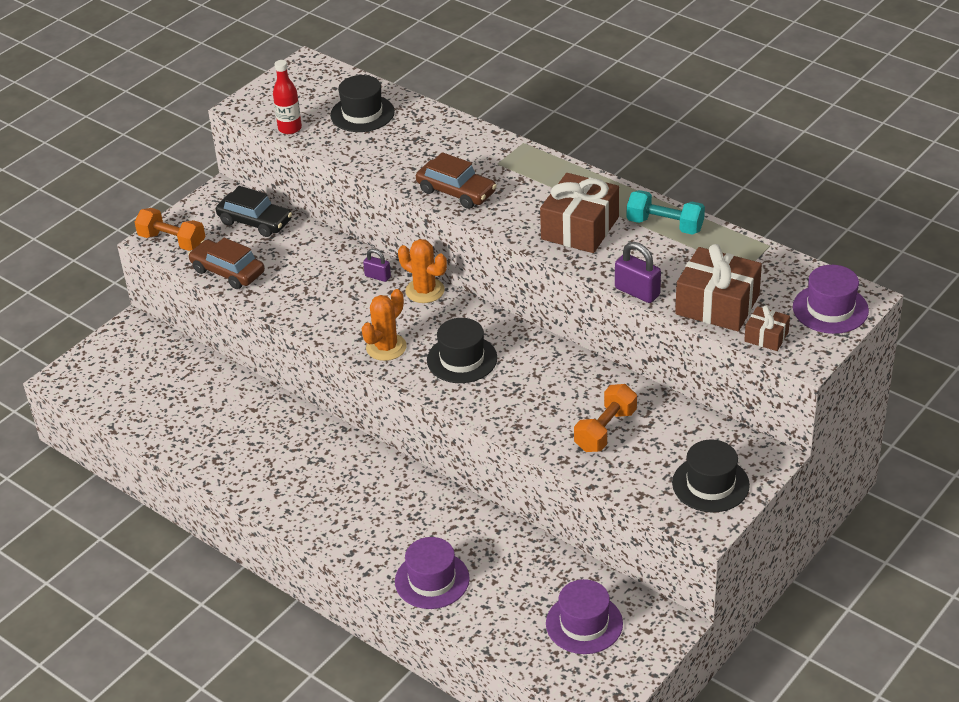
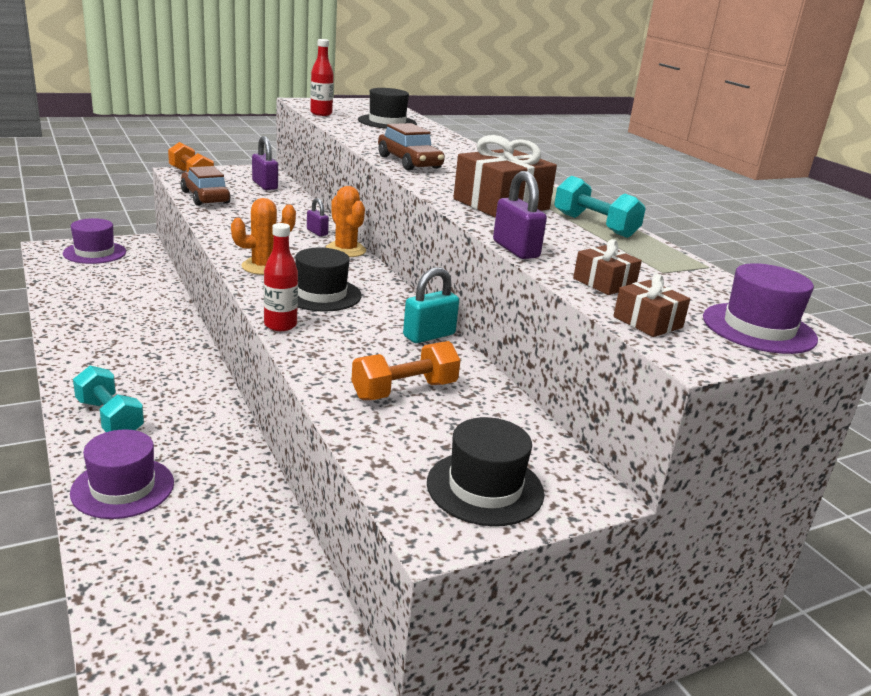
camera: 20 degrees right, 15 degrees down
black car [216,186,292,237] -> purple padlock [252,136,278,190]
purple hat [546,579,623,654] -> purple hat moved to [63,218,126,264]
brown gift [675,244,762,331] -> brown gift [573,239,642,295], size x0.51
none -> turquoise dumbbell [73,365,144,432]
none -> red bottle [264,223,298,331]
none -> turquoise padlock [403,267,459,343]

